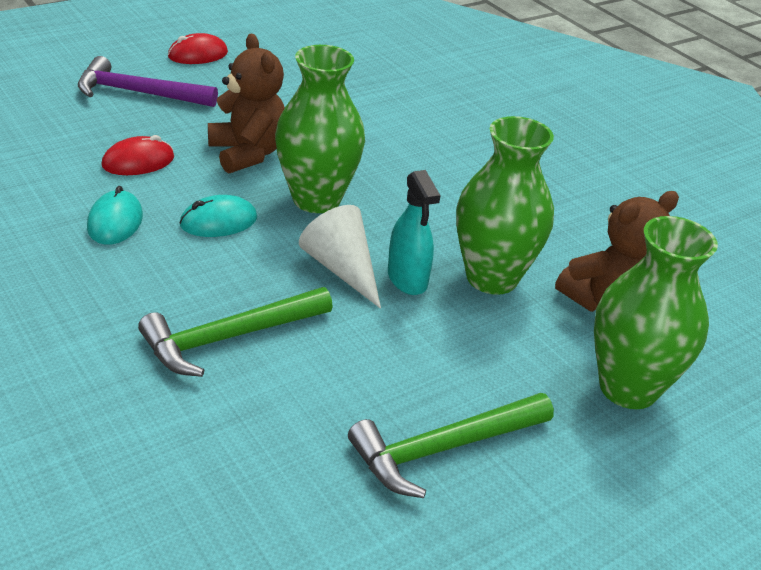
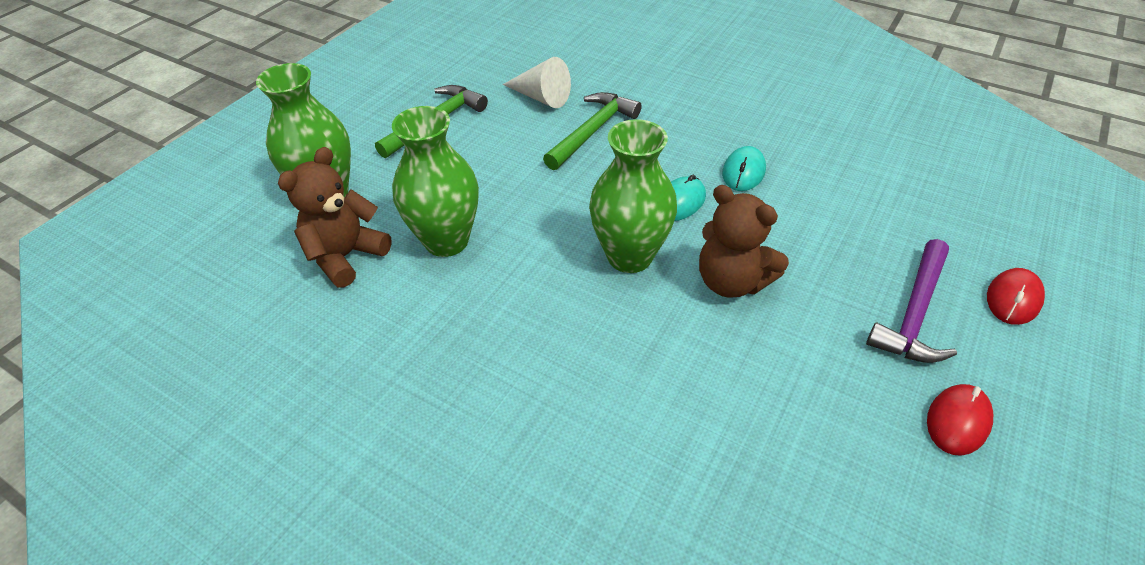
camera: 160 degrees right, 10 degrees up
purple hammer [78,56,218,107] -> purple hammer turned 135 degrees clockwise [866,239,957,363]
turquoise mouse [87,186,143,245] -> turquoise mouse turned 45 degrees clockwise [722,146,766,191]
red mouse [101,135,174,175] -> red mouse moved to [987,268,1045,325]
white cone [299,205,381,309] -> white cone moved to [503,57,571,108]
turquoise spray bottle [388,170,440,295] -> none

